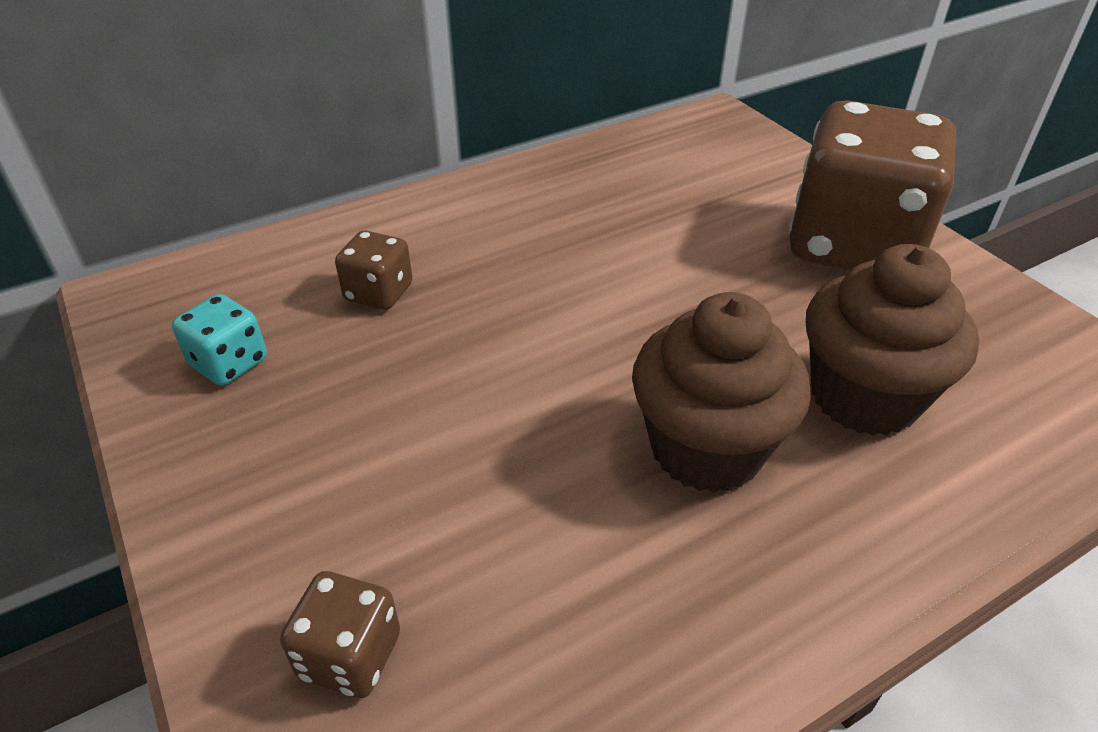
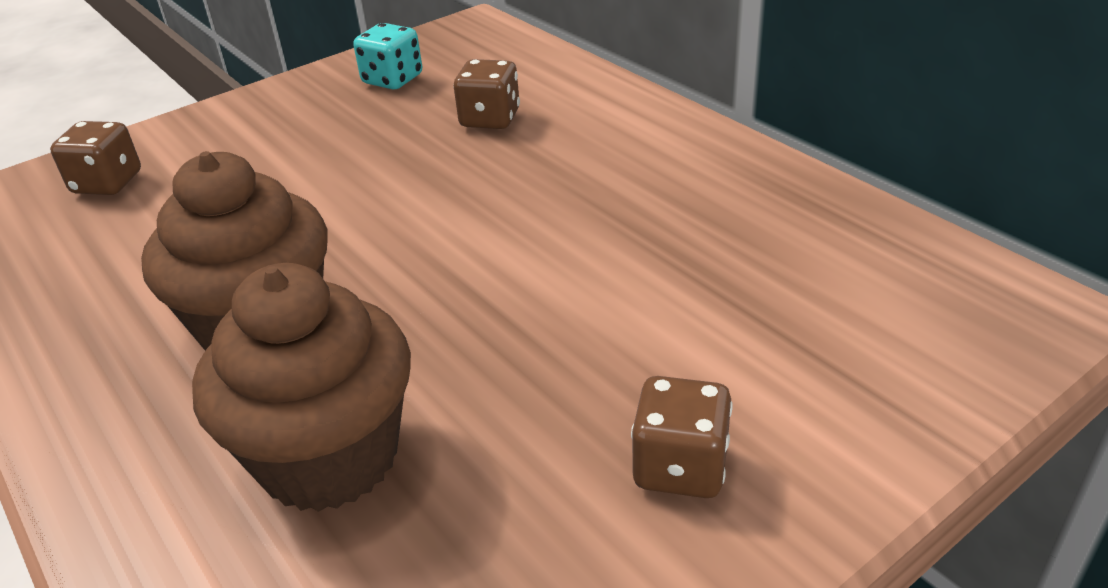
camera: 85 degrees right, 5 degrees down
brown dice [789,100,956,271] -> brown dice [631,376,732,498], size x0.42

